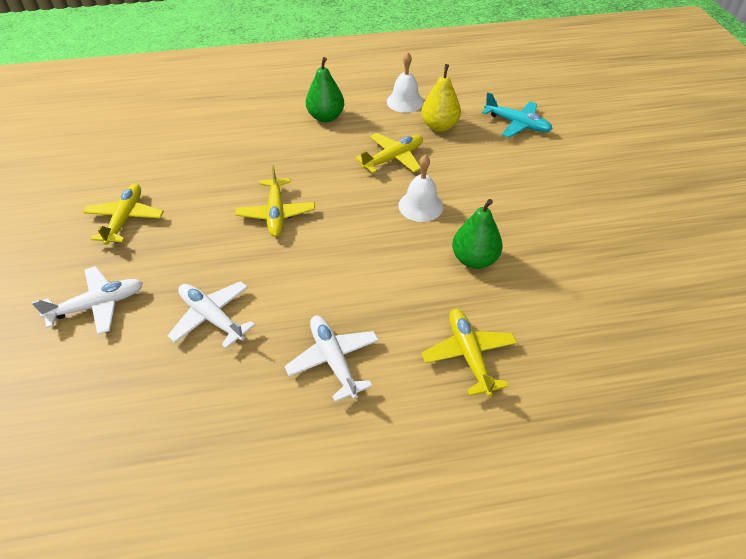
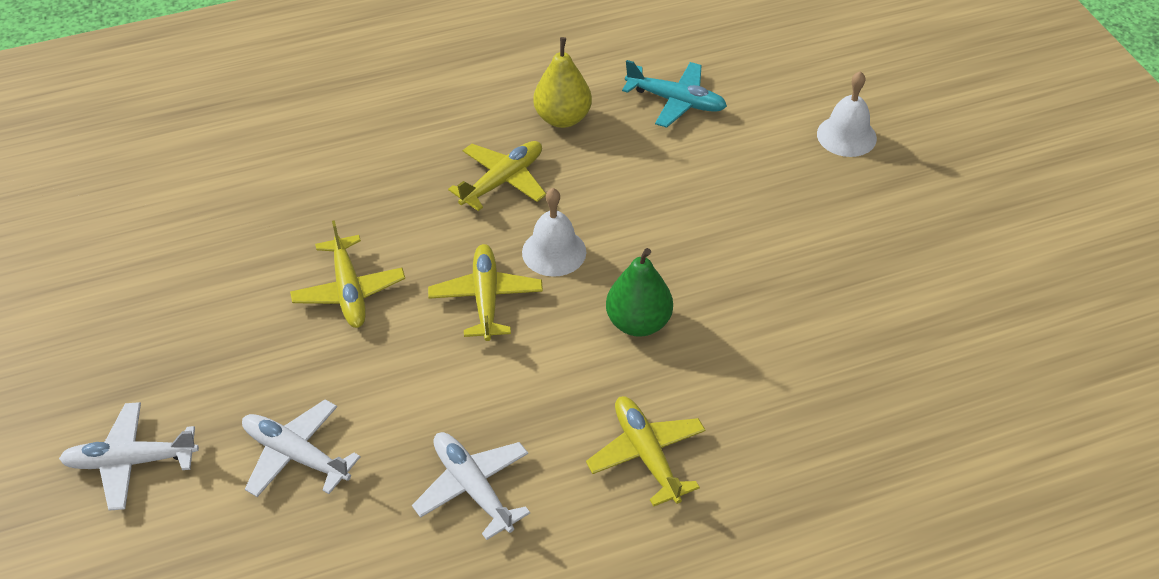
camera: 10 degrees left, 0 degrees up
white plane [31,266,143,335] -> white plane turned 150 degrees counterclockwise [59,402,199,511]
yellow plane [83,183,164,245] -> yellow plane moved to [428,244,543,341]
green pear [306,57,344,122] -> none
white bell [387,52,424,113] -> white bell moved to [817,71,877,157]

